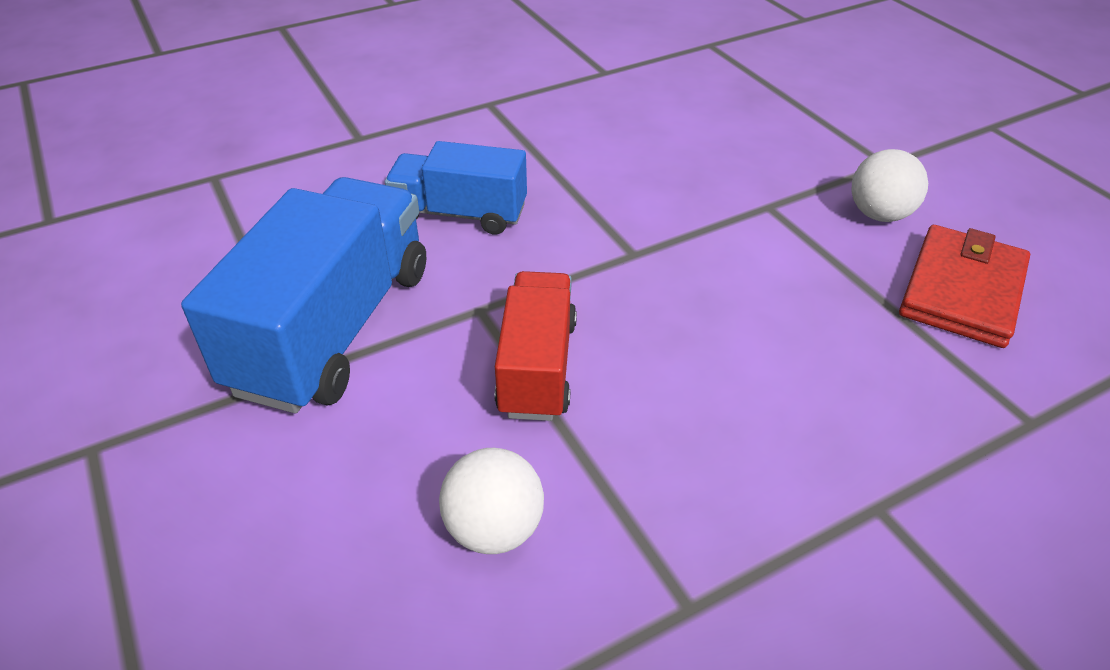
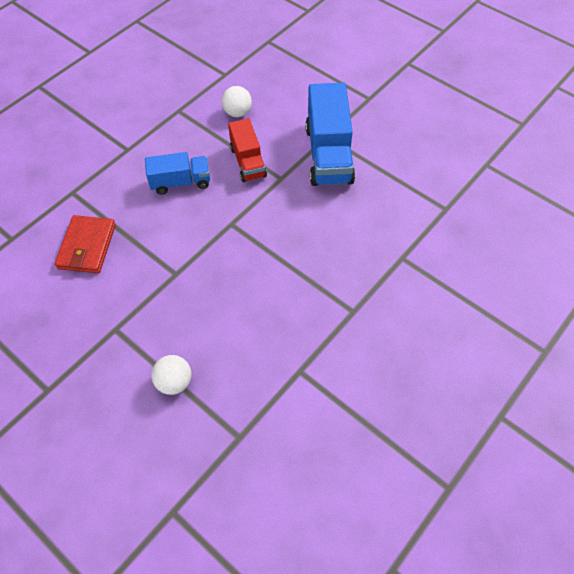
camera: 160 degrees right, 15 degrees up
blue truck [385,141,527,235] -> blue truck moved to [145,152,210,195]
white ball [852,149,928,222] -> white ball moved to [152,355,192,395]

